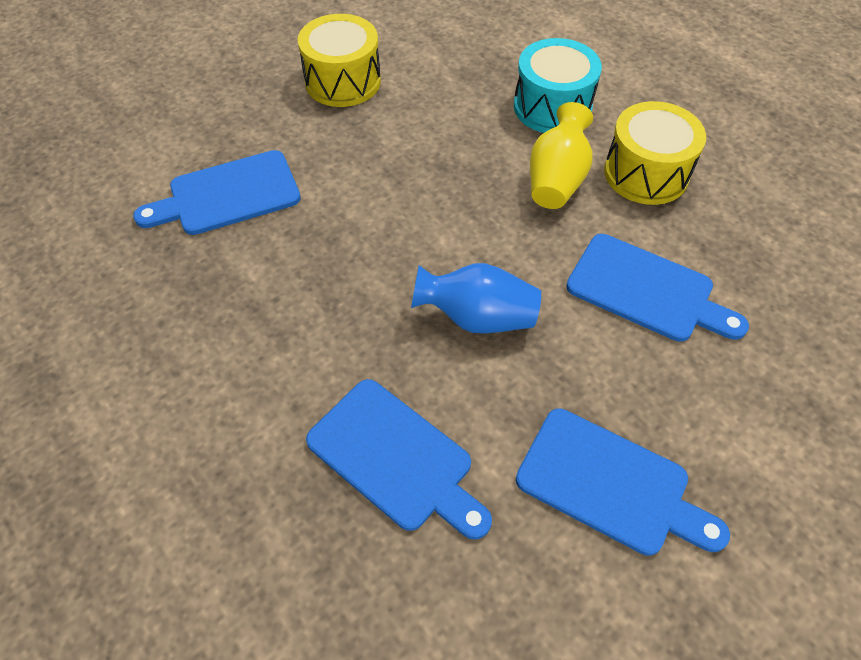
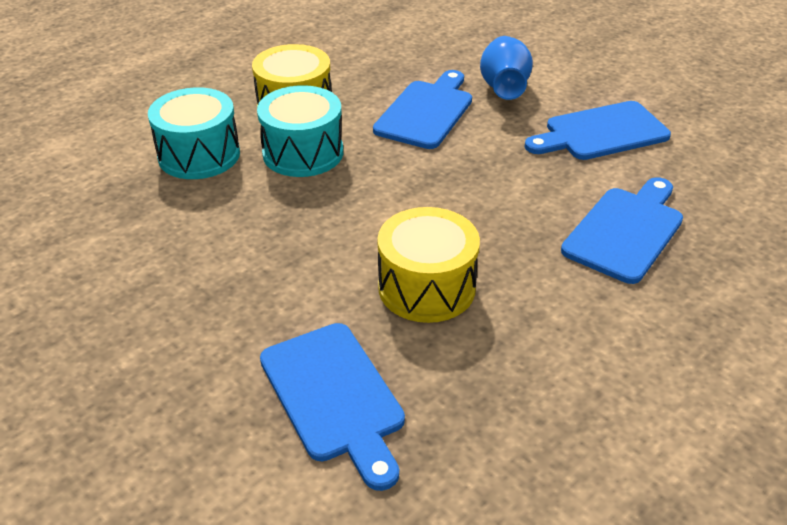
camera: 95 degrees left, 15 degrees down
yellow drum [298,14,381,107] -> yellow drum moved to [377,207,480,323]
blue vase [411,263,541,334] -> blue vase moved to [480,36,533,100]
blue cutting board [516,408,730,556] -> blue cutting board turned 135 degrees counterclockwise [525,101,671,160]
yellow vase [530,102,593,209] -> turquoise drum [257,85,343,177]

